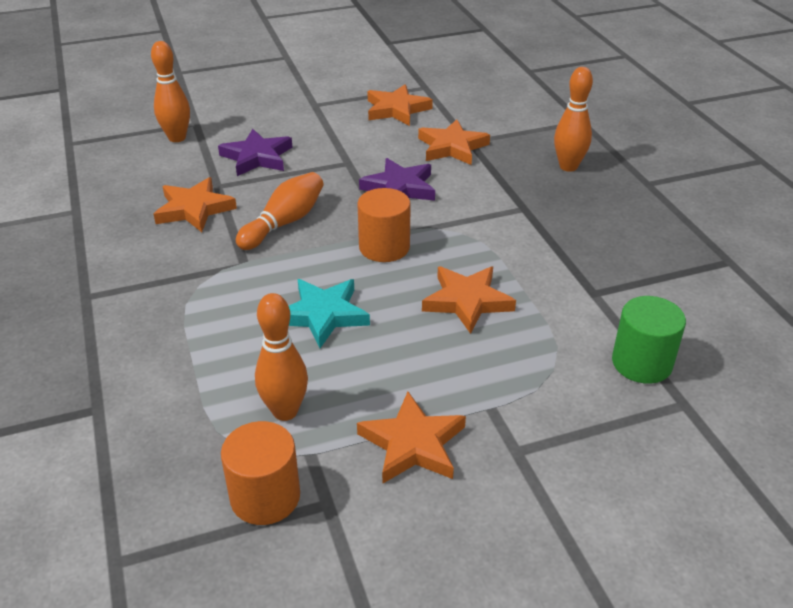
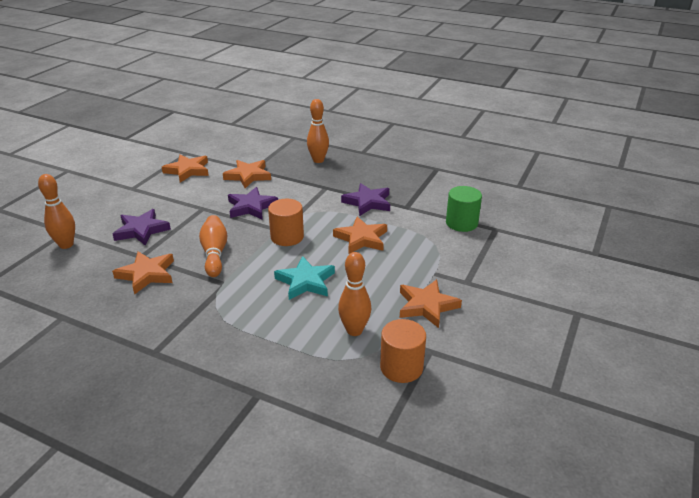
camera: 45 degrees left, 5 degrees down
none -> purple star [341,183,390,216]

